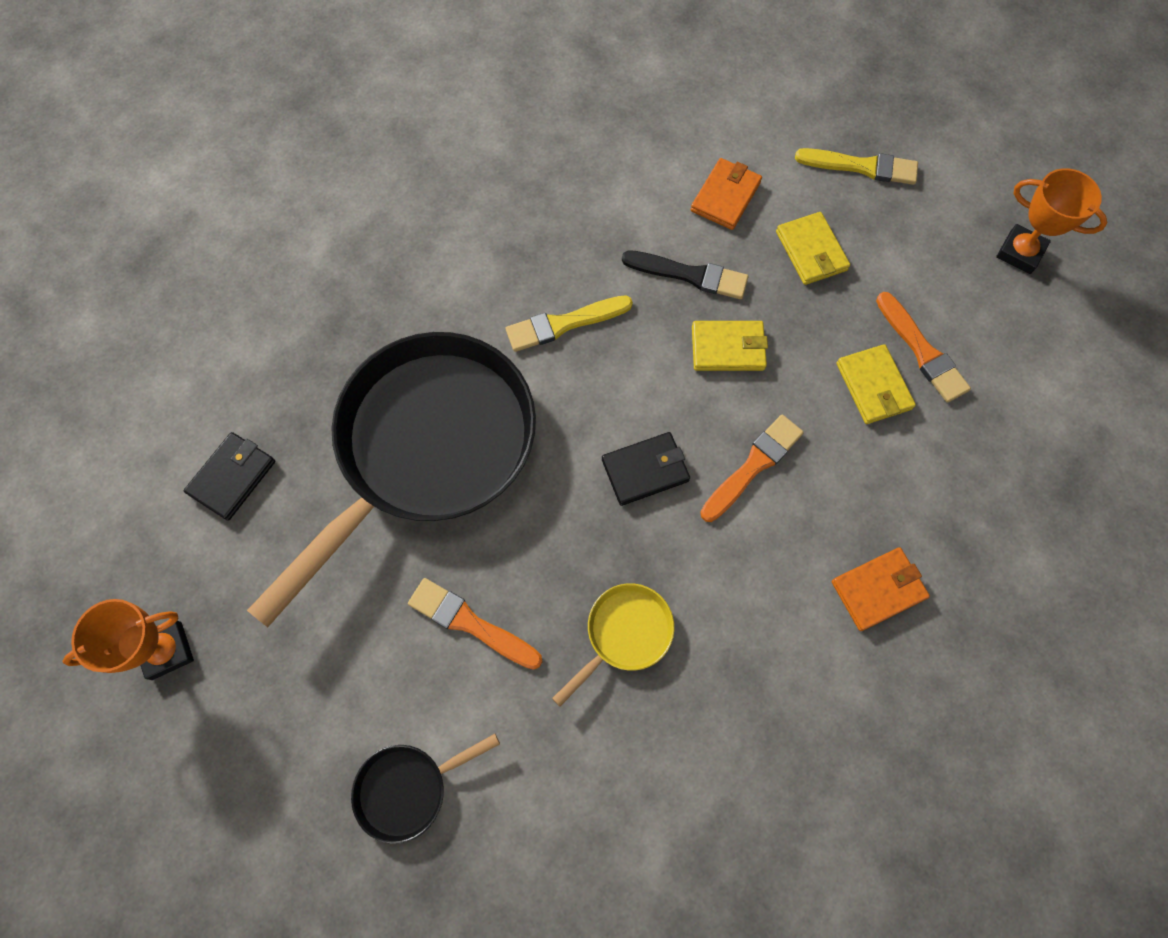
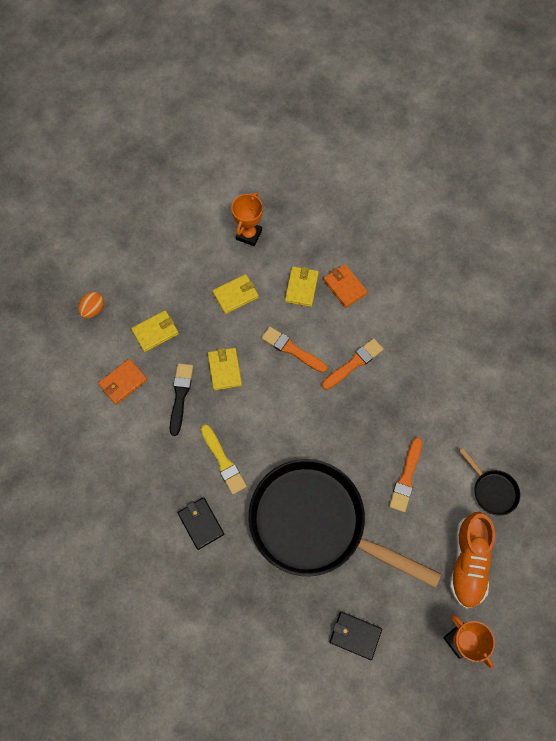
camera: 100 degrees left, 0 degrees up
yellow pan [552,583,674,706] -> none
black wallet [602,432,690,506] -> black wallet moved to [178,497,224,550]
orange wallet [691,158,762,230] -> orange wallet turned 60 degrees counterclockwise [98,359,147,405]
yellow brush [795,148,918,185] -> orange egg [78,292,104,318]
orange brush [876,292,971,403] -> orange brush moved to [322,338,383,390]
orange trophy [996,168,1107,274] -> orange trophy moved to [231,192,263,246]
none -> yellow wallet [285,267,319,307]
none -> orange shoe [450,512,495,609]

